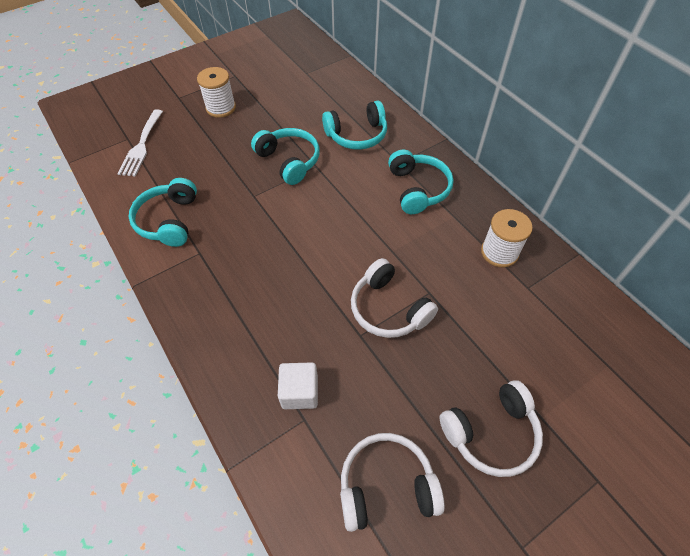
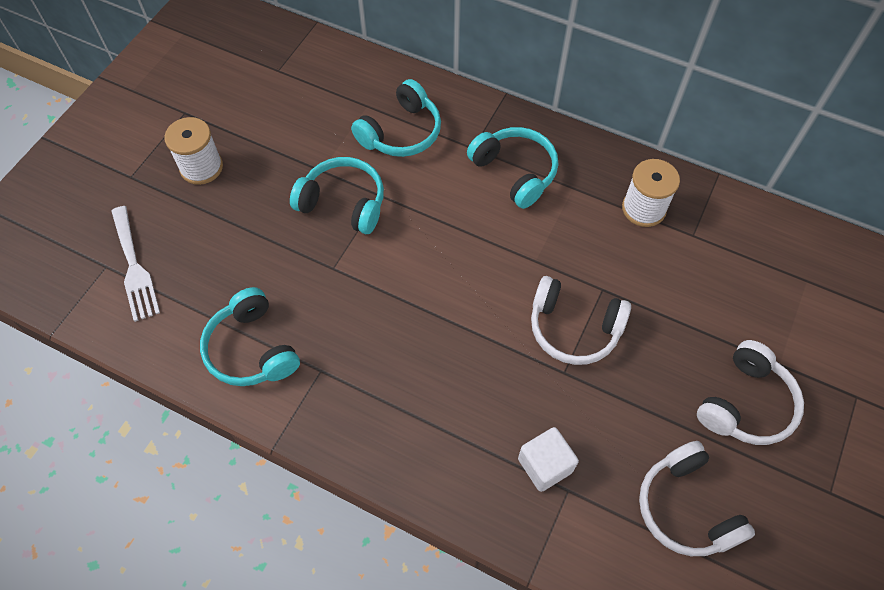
camera: 30 degrees left, 5 degrees up
white headphones [340,433,445,532] -> white headphones turned 75 degrees counterclockwise [639,441,755,556]

